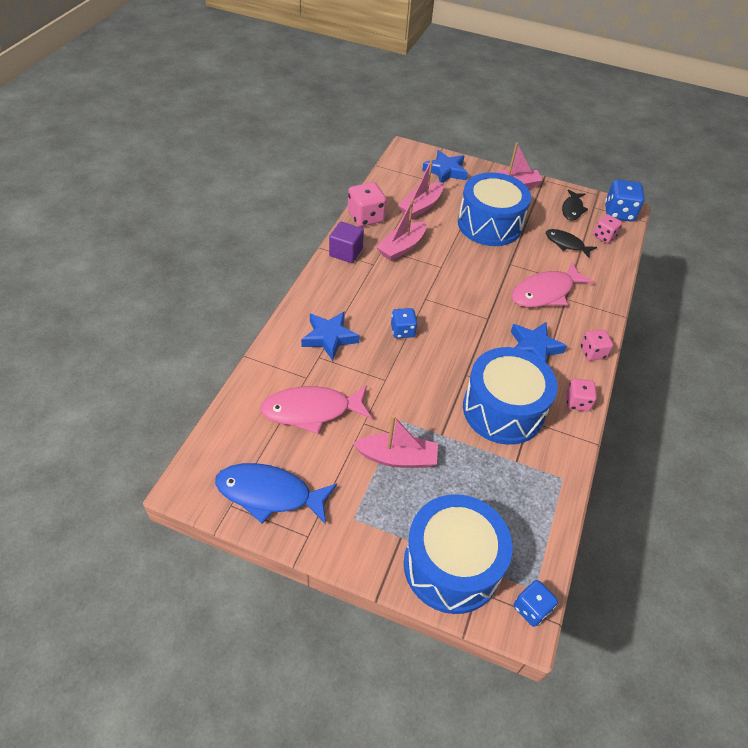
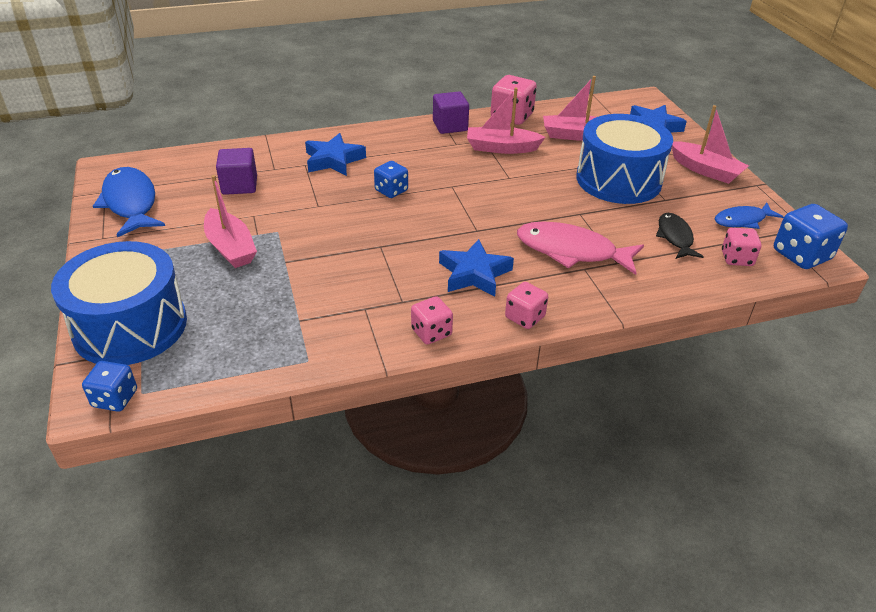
camera: 55 degrees right, 10 degrees down
pink fish [260,385,372,434] -> purple cube [216,148,257,195]
blue drum [463,347,558,445] -> none
black fish [562,190,588,220] -> blue fish [715,203,784,229]

